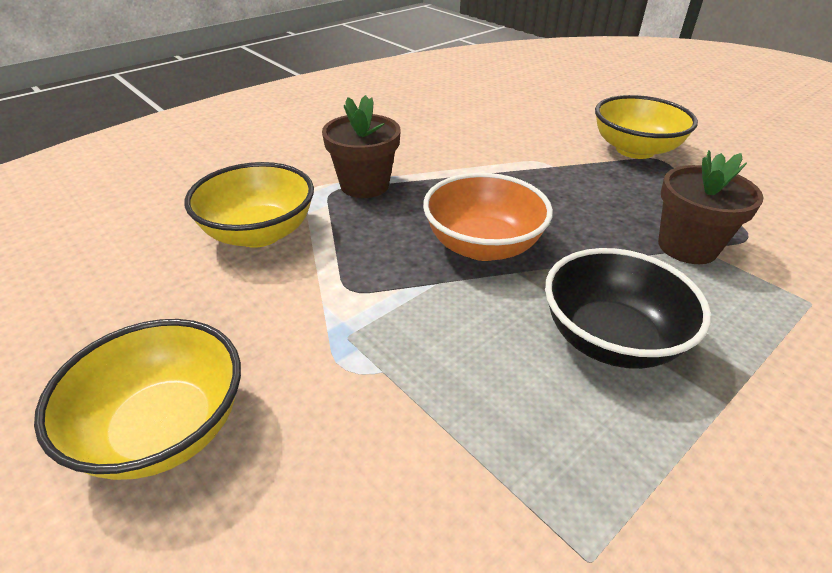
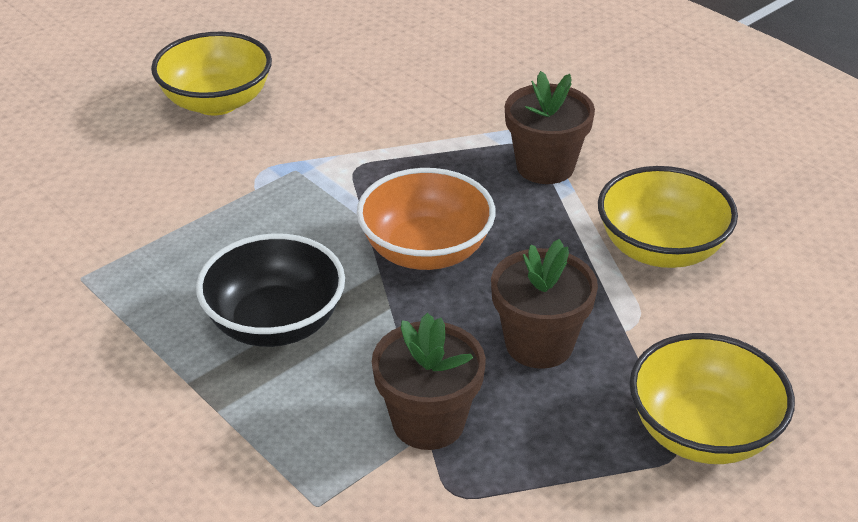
camera: 90 degrees right, 0 degrees up
yellow bowl [185,162,314,248] -> yellow bowl moved to [598,166,738,268]
none -> brown flower pot [491,239,598,368]

